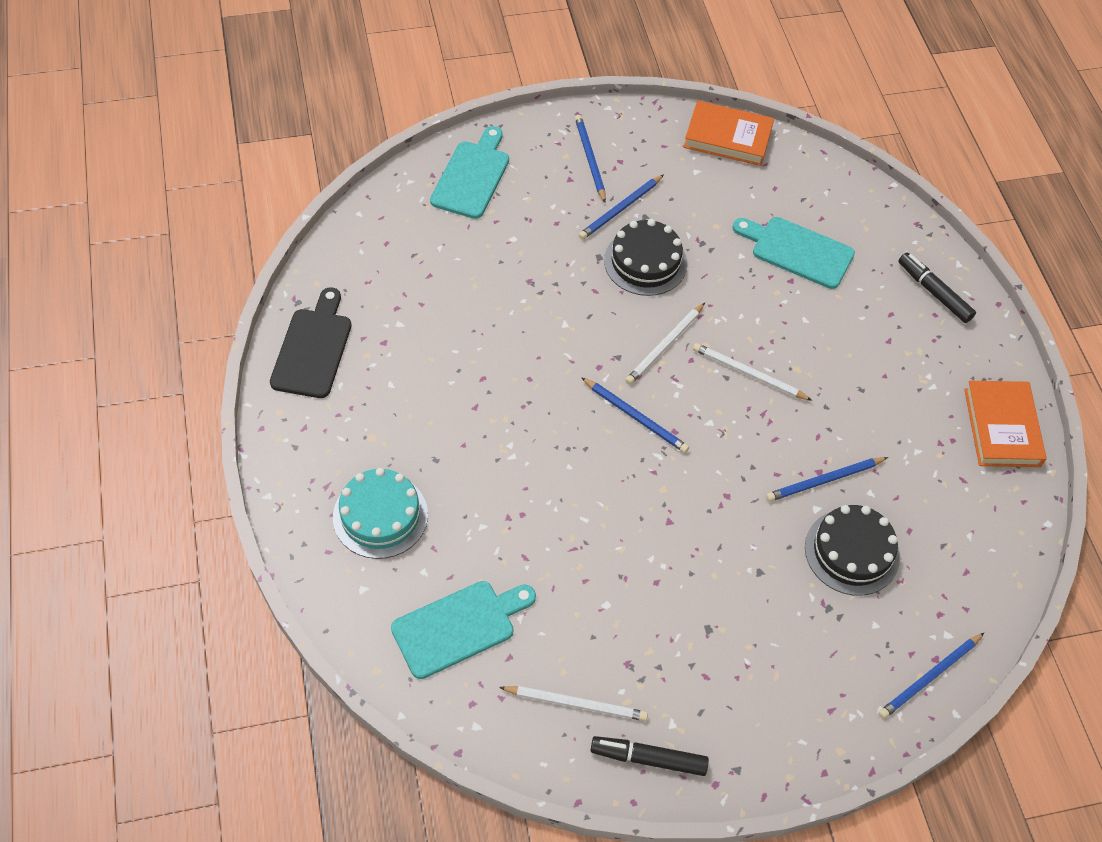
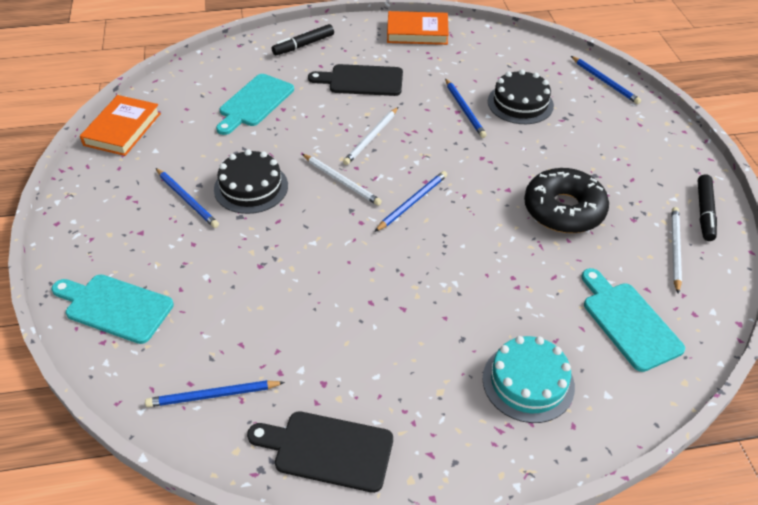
camera: 85 degrees left, 10 degrees down
blue pencil [575,115,606,203] -> blue pencil moved to [145,380,285,407]
none -> black cutting board [308,64,403,96]
none -> black donut [524,168,609,233]

